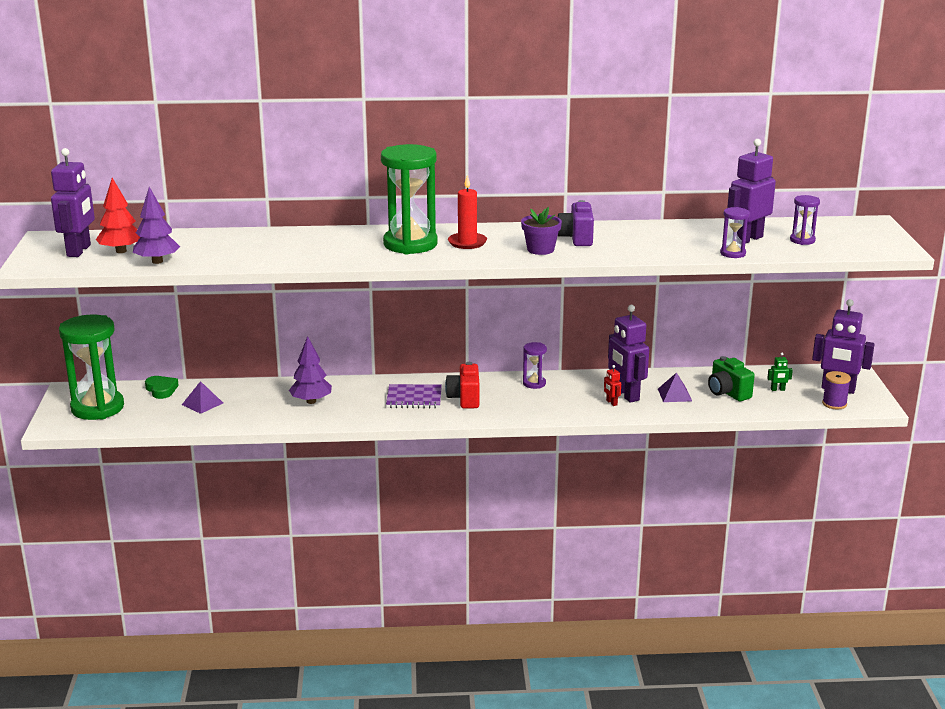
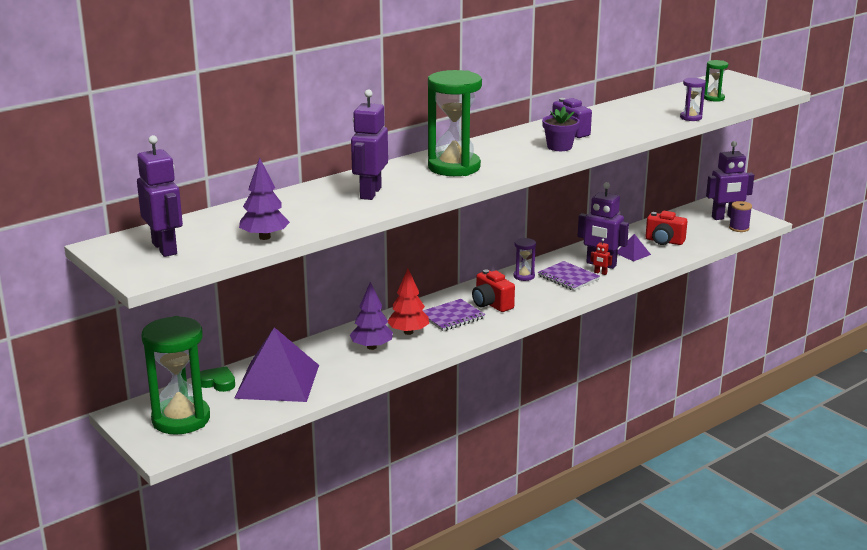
camera: 35 degrees left, 0 degrees up
red tree [96,178,140,253] -> red tree moved to [388,269,429,335]
purple pyramid [182,381,223,414] -> purple pyramid [234,327,319,402], size x2.28
red candle [448,175,487,249] -> none
green camera [708,356,755,401] -> red camera [645,211,687,245]
purple robot [727,139,776,244] -> purple robot moved to [351,89,388,200]
green robot [767,352,793,391] -> none
purple hourglass [790,195,820,245] -> green hourglass [704,60,728,102]
none -> purple notebook [538,261,600,291]

